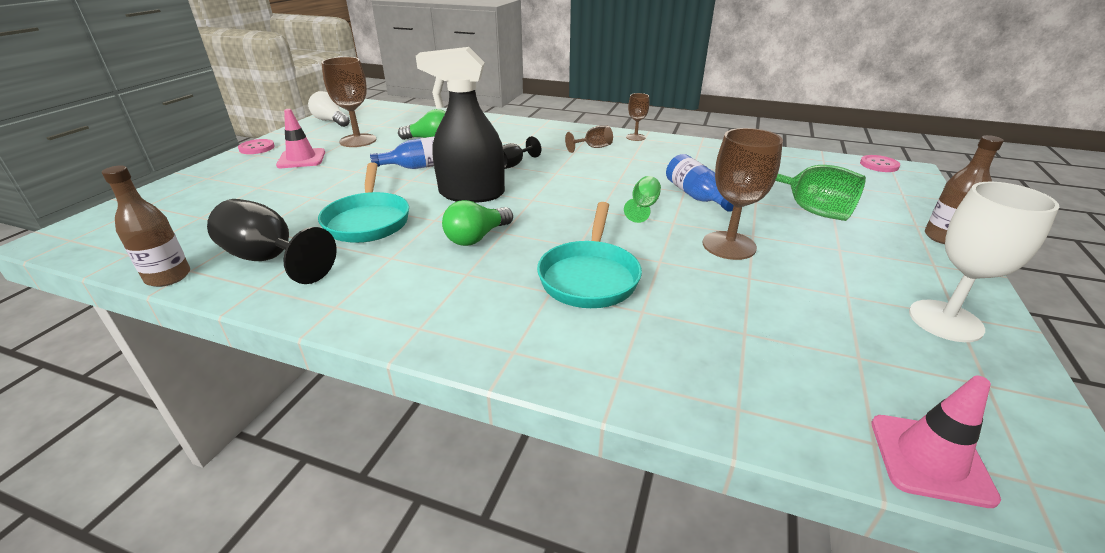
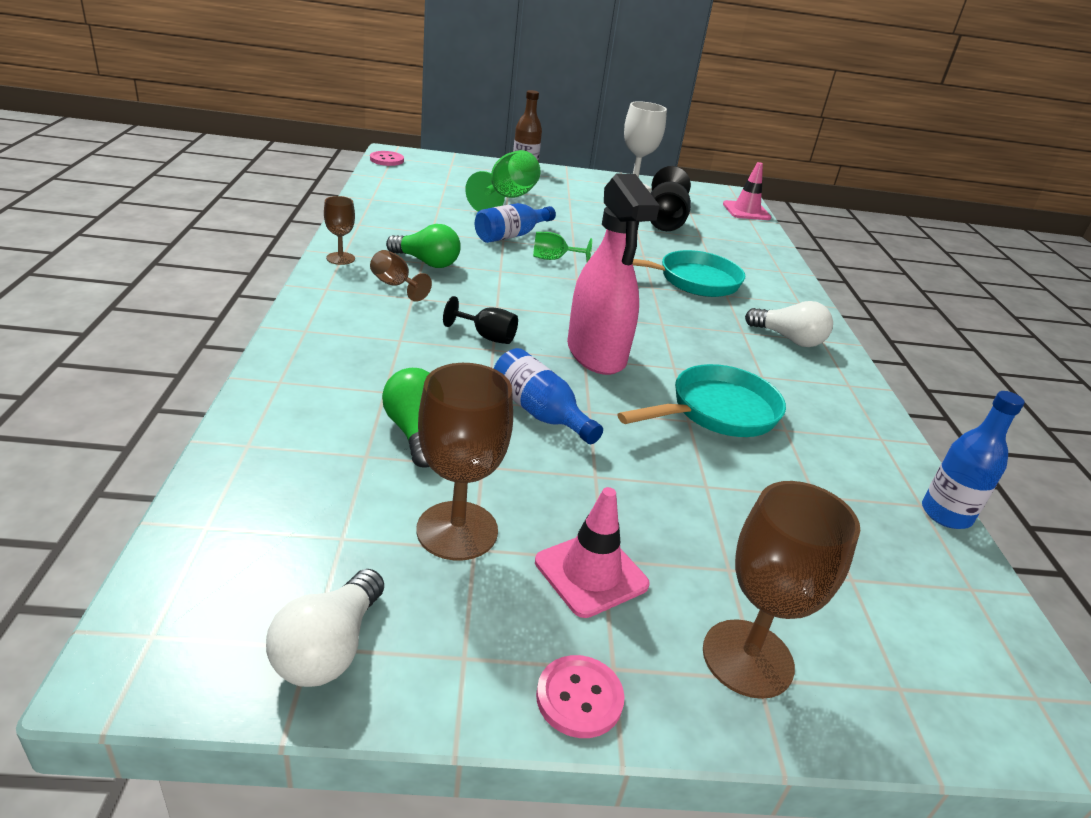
camera: 115 degrees left, 0 degrees up
brown bottle [102,166,190,287] -> blue bottle [922,391,1025,529]
black goblet [207,199,337,284] -> black goblet moved to [650,166,691,231]
black spray bottle [416,47,505,203] -> pink spray bottle [567,174,660,375]
green light bulb [442,200,513,246] -> green light bulb moved to [386,224,461,268]
brown goblet [703,128,783,260] -> brown goblet moved to [703,481,861,699]
none -> white light bulb [745,301,833,347]

